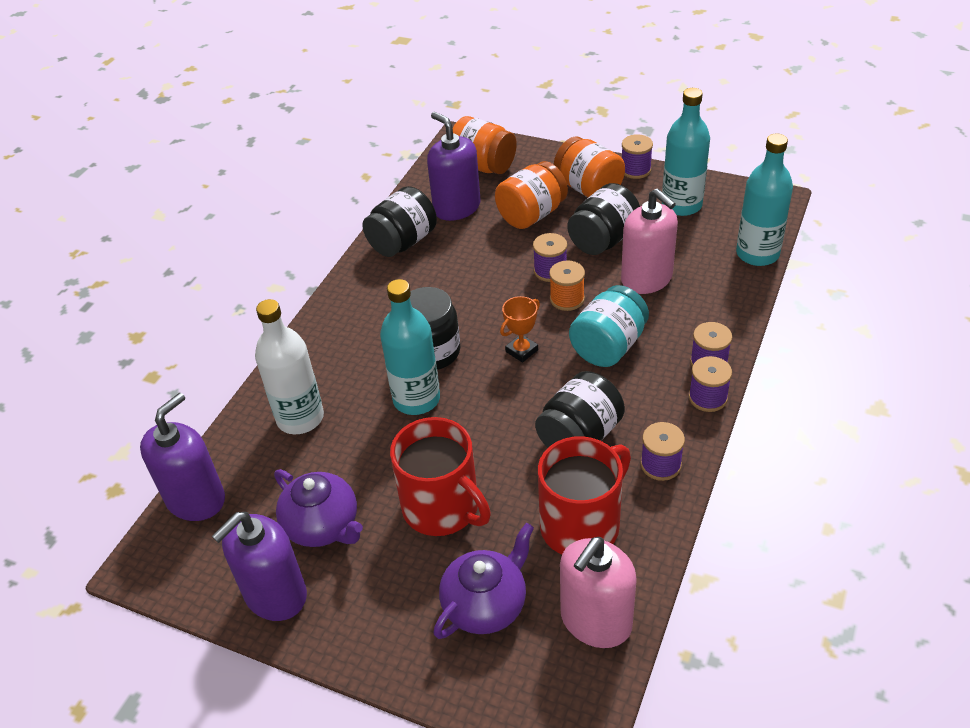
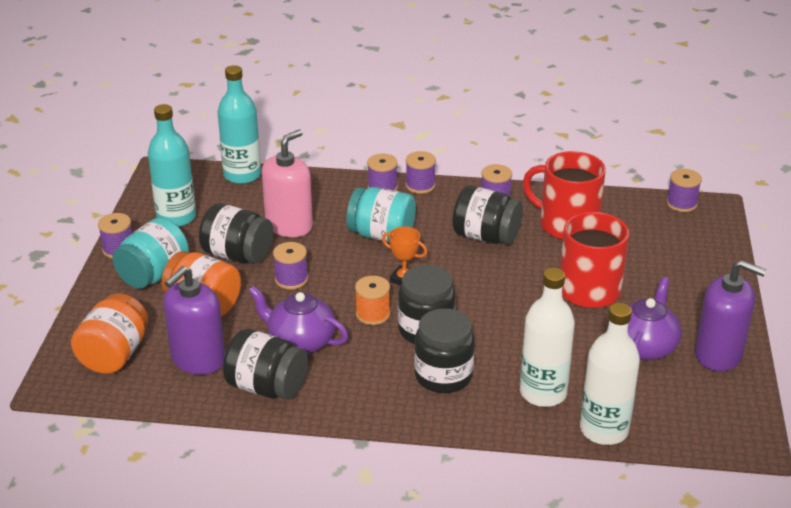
camera: 110 degrees left, 10 degrees down
purple soap dispenser [140,393,225,521] -> none
turquoise bottle [380,279,440,415] -> none
purple teapot [433,523,534,639] -> purple teapot moved to [248,286,348,354]
orange spool [549,261,585,311] -> orange spool moved to [355,276,390,325]
orange jar [554,136,625,197] -> turquoise jar [112,218,189,289]
pink soap dispenser [560,537,637,648] -> none
none -> black jar [414,308,475,393]
none -> white bottle [580,303,640,445]
none -> purple spool [666,169,702,212]

